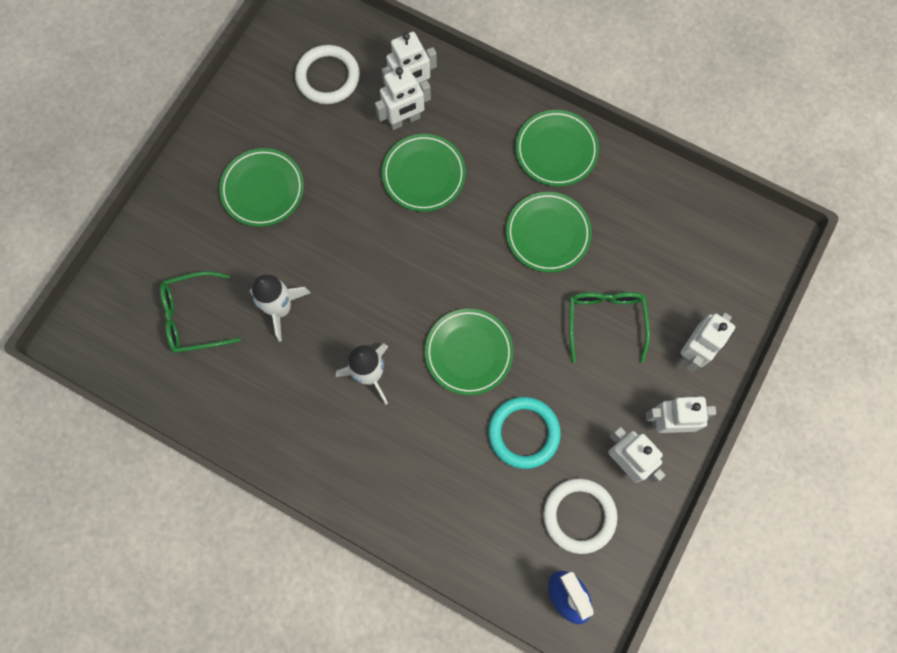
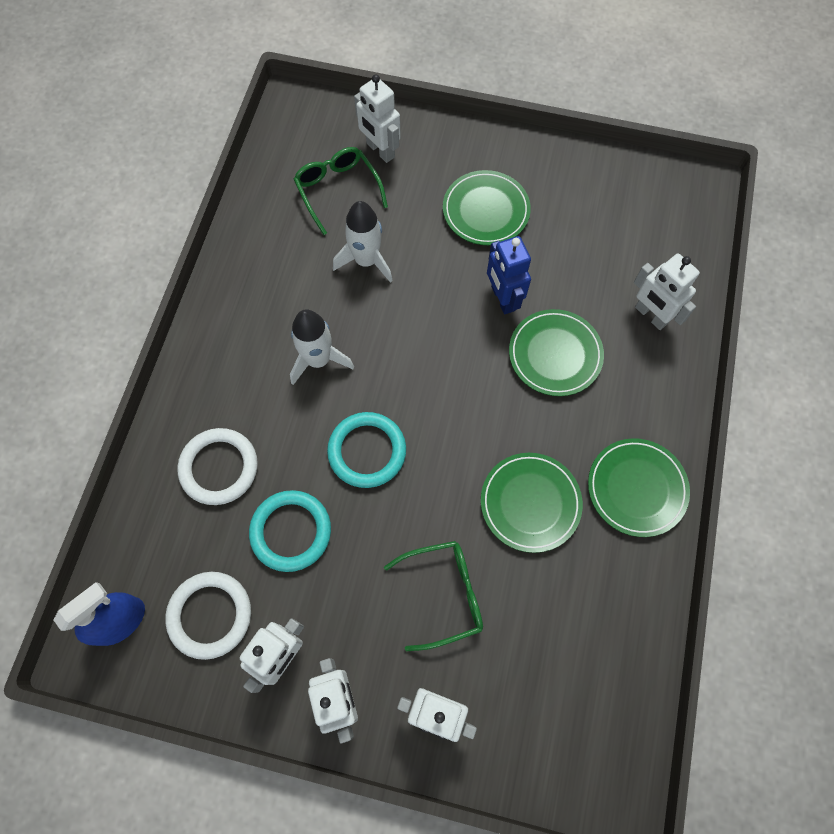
camera: 75 degrees right, 5 degrees down
white ring [295,45,360,104] -> white ring moved to [177,428,258,505]
white robot [375,66,431,130] -> white robot moved to [354,74,401,163]
green plate [425,309,513,395] -> turquoise ring [327,412,406,488]
none -> blue robot [487,236,531,314]

